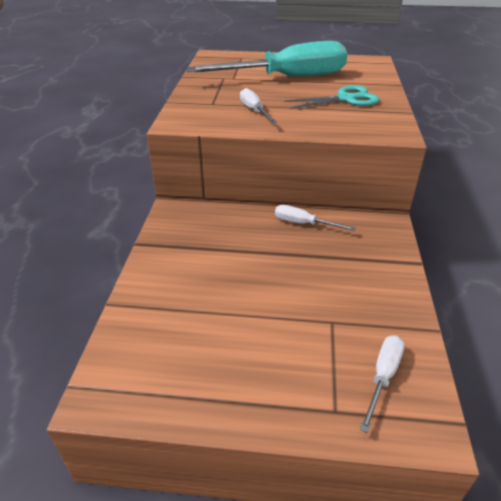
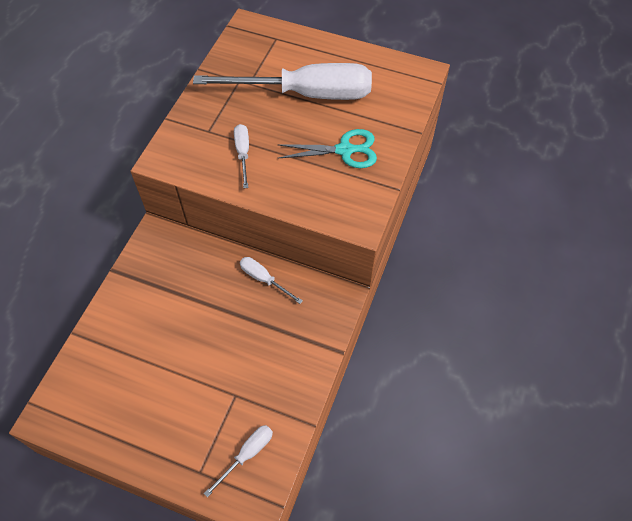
camera: 15 degrees right, 20 degrees up
turquoise screwdriver [186,41,347,76] -> white screwdriver [193,63,372,100]

